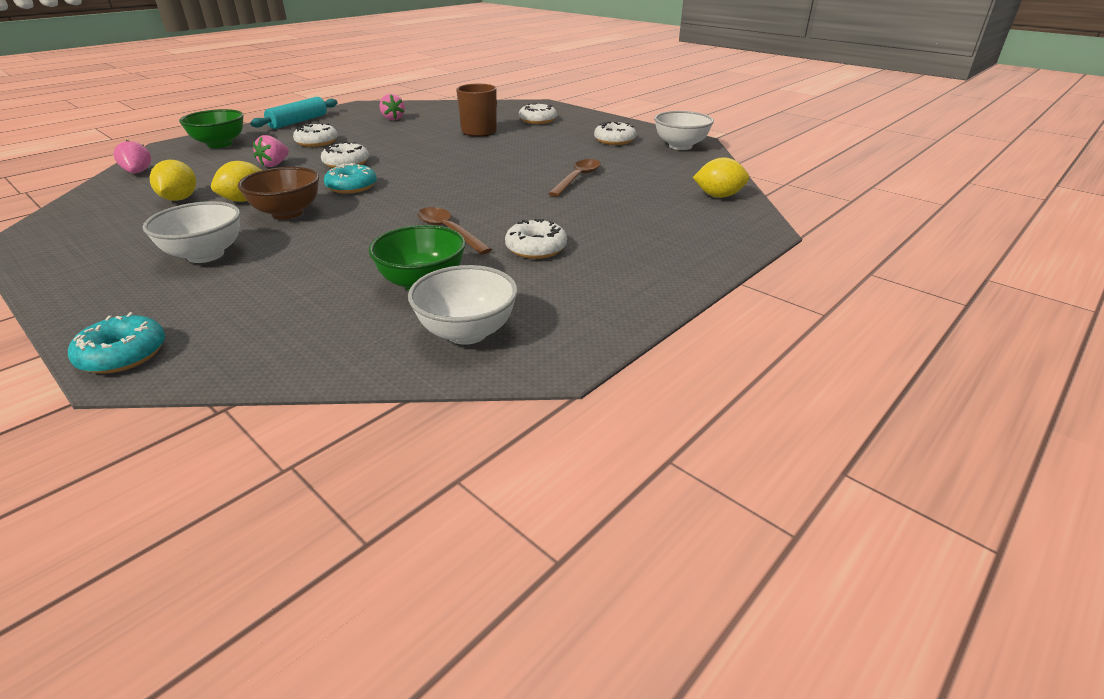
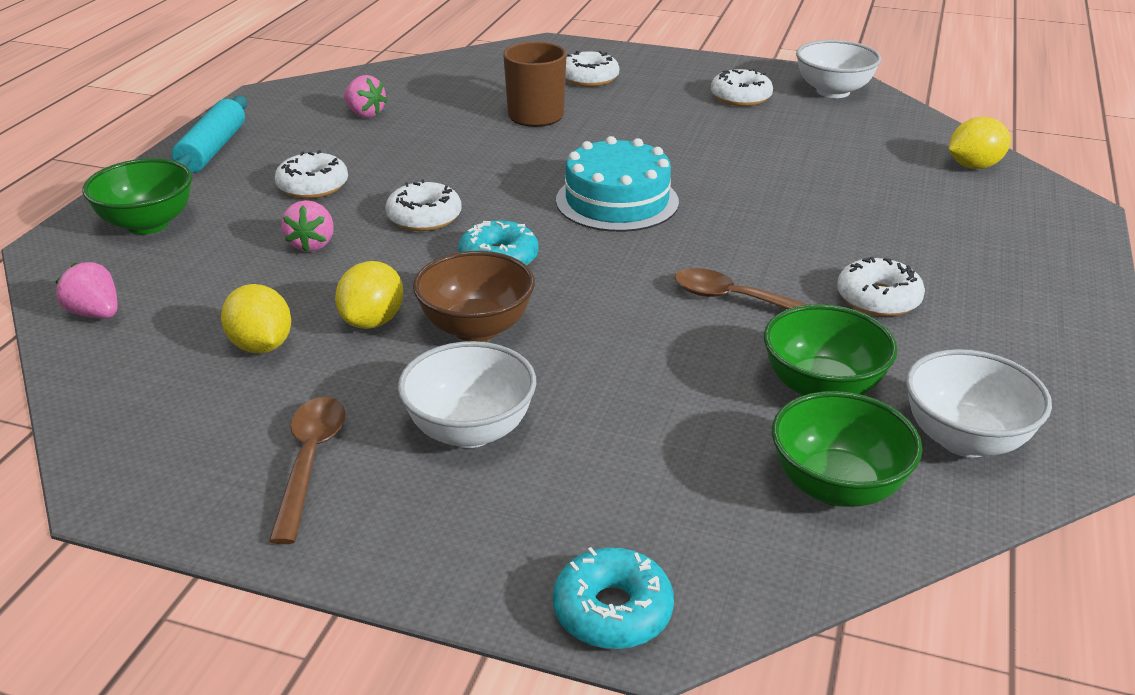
camera: 25 degrees left, 0 degrees up
brown spoon [548,159,601,197] -> brown spoon moved to [269,397,345,544]
none -> turquoise cake [556,136,679,232]
none -> green bowl [772,391,922,507]

